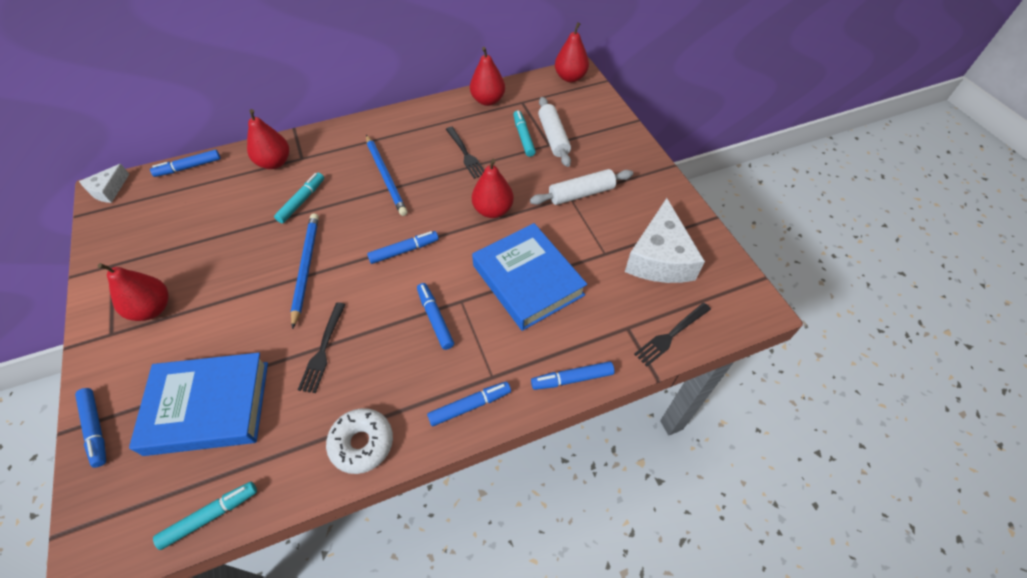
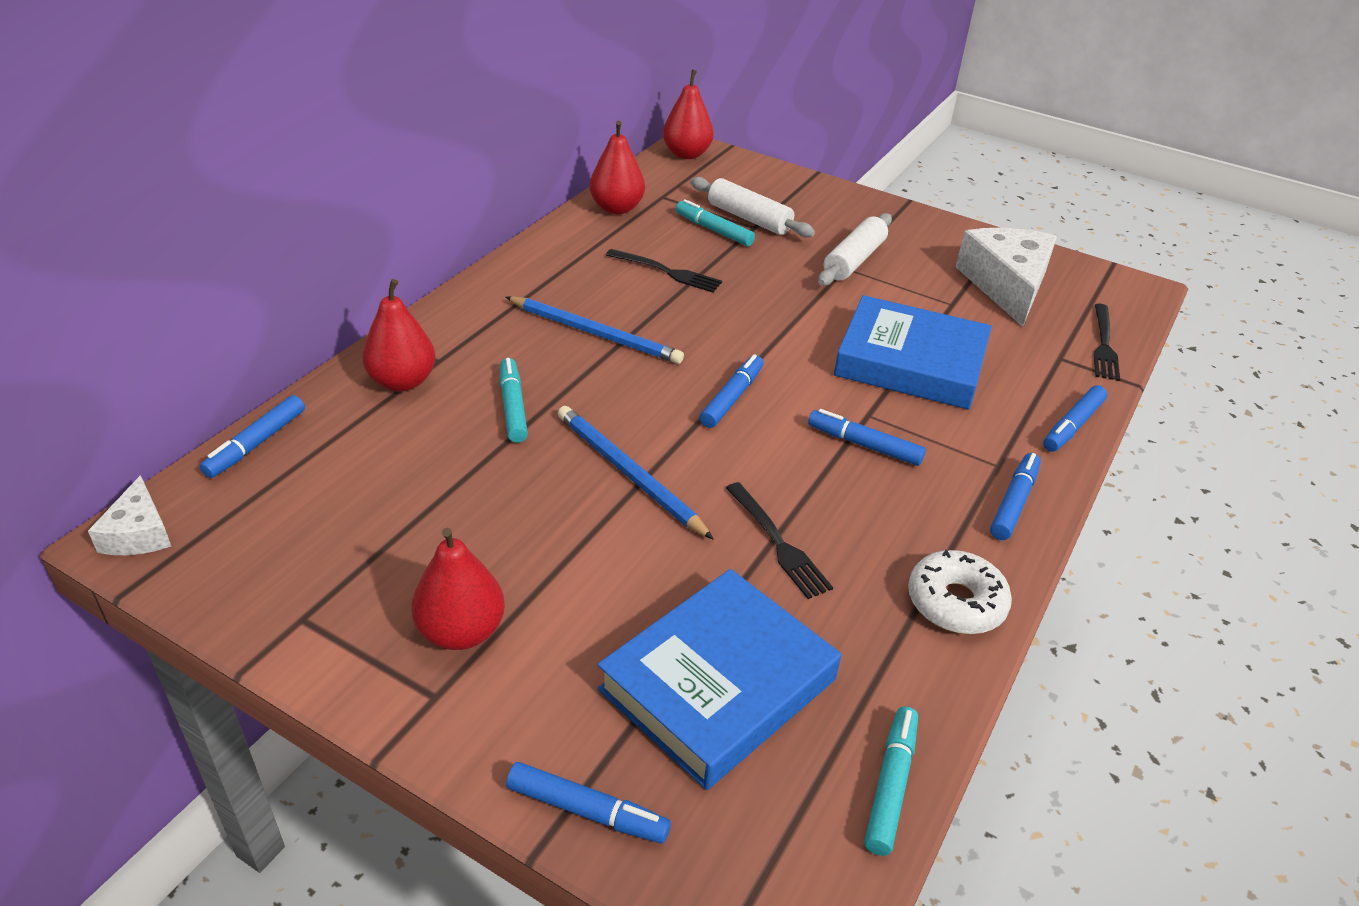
camera: 40 degrees left, 15 degrees down
red pear [472,159,514,218] -> none
white cheese [625,198,705,283] -> white cheese turned 150 degrees counterclockwise [956,228,1057,327]

